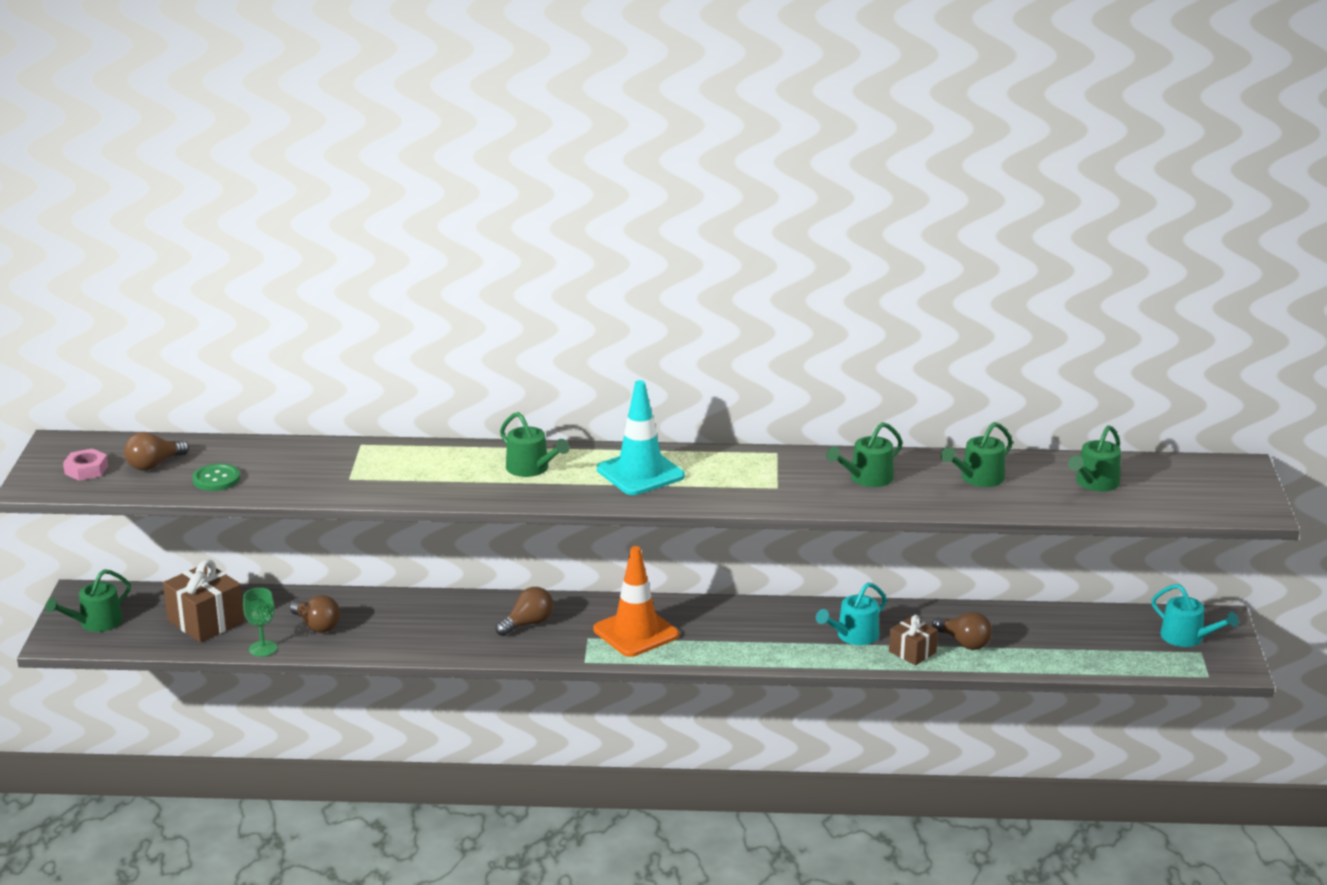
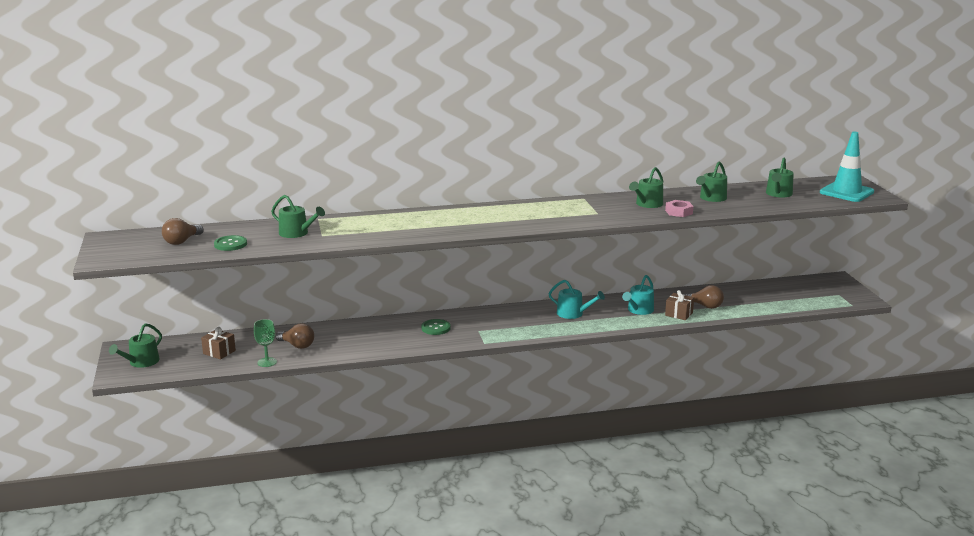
camera: 15 degrees left, 5 degrees down
pink nut [63,448,108,481] -> pink nut moved to [665,200,693,217]
brown gift [163,560,245,642] -> brown gift [201,327,236,359], size x0.60
brown light bulb [496,587,553,636] -> green button [421,319,451,335]
green watering can [500,412,570,477] -> green watering can moved to [271,195,325,238]
orange traffic cone [593,546,679,657] -> none
turquoise traffic cone [597,380,685,495] -> turquoise traffic cone moved to [820,132,874,202]
turquoise watering can [1152,584,1239,647] -> turquoise watering can moved to [548,280,605,319]

